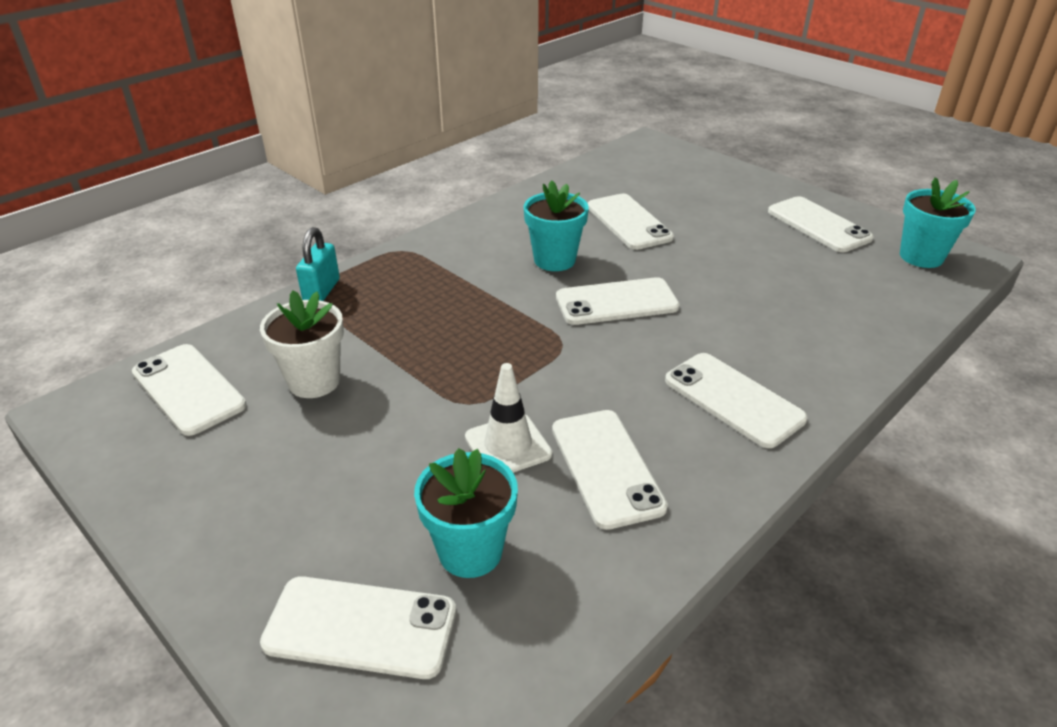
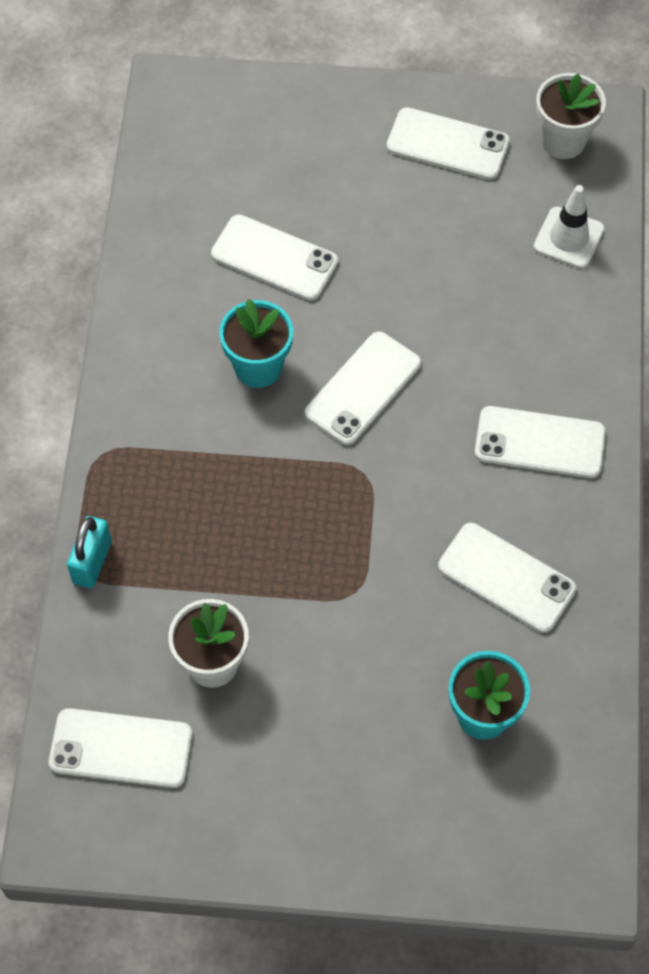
camera: 40 degrees left, 25 degrees up
white phone [260,576,456,679] -> none
turquoise padlock [296,227,340,301] -> turquoise padlock turned 45 degrees clockwise [67,516,112,588]
white traffic cone [465,363,552,473] -> white traffic cone moved to [534,185,605,269]
turquoise flower pot [900,177,976,268] -> white flower pot [536,73,606,159]

